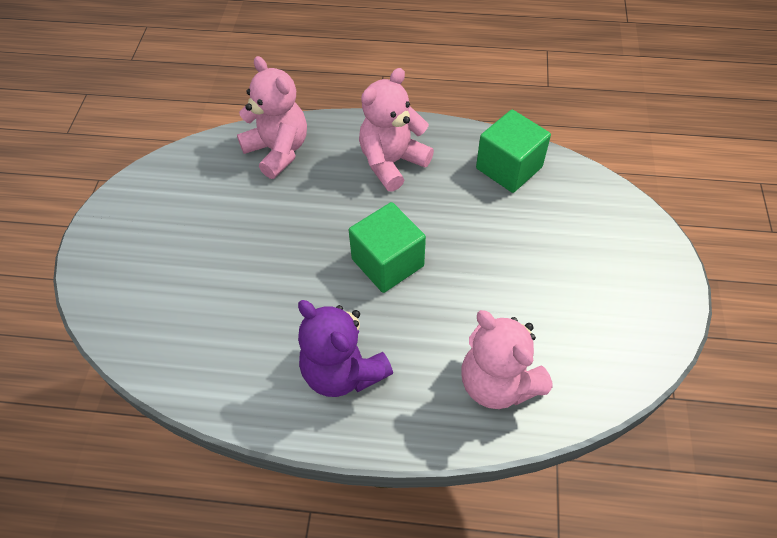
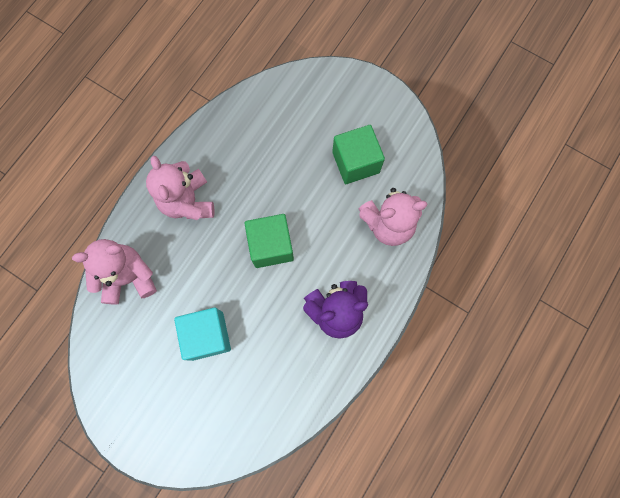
camera: 65 degrees left, 20 degrees up
green cube [476,109,551,193] -> green cube moved to [332,125,385,184]
none -> turquoise cube [174,307,231,361]

